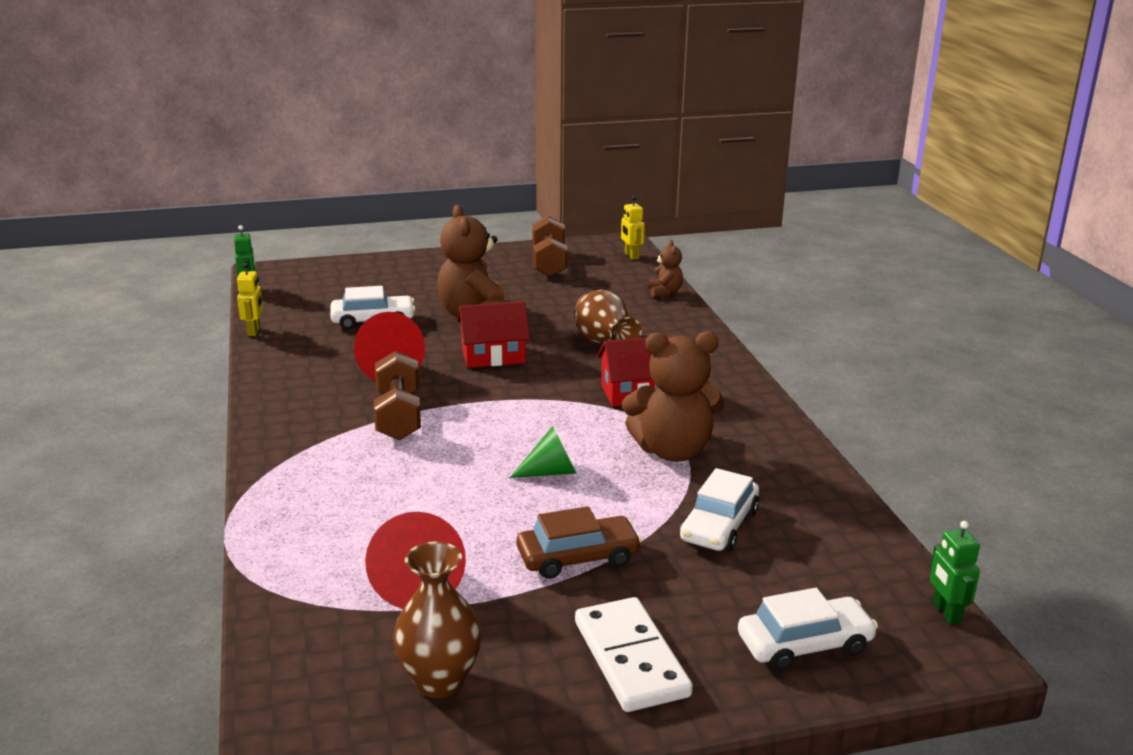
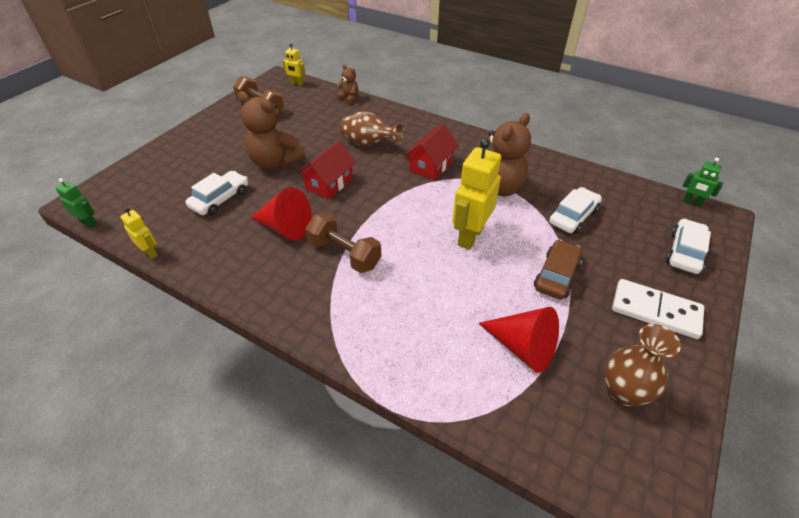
camera: 45 degrees left, 20 degrees up
green cone [509,426,576,478] -> yellow robot [453,138,501,250]
white car [680,468,759,551] -> white car turned 120 degrees counterclockwise [549,187,602,234]

